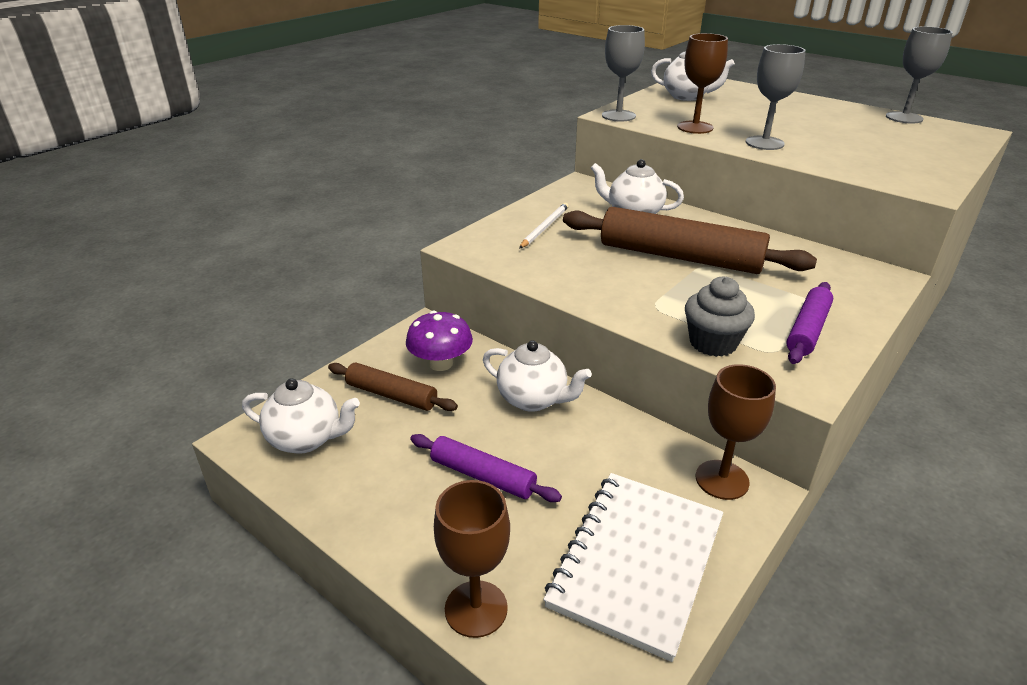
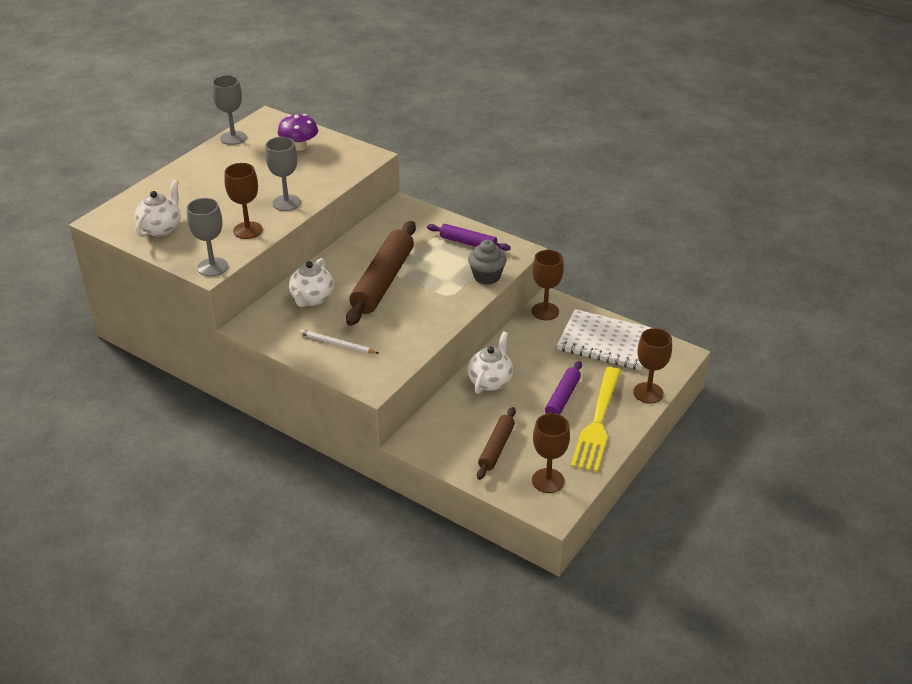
camera: 95 degrees left, 5 degrees up
white teapot [242,378,360,454] -> brown goblet [532,413,570,493]
purple mushroom [406,311,473,371] -> purple mushroom moved to [278,114,318,151]
none -> yellow fork [571,367,621,472]

